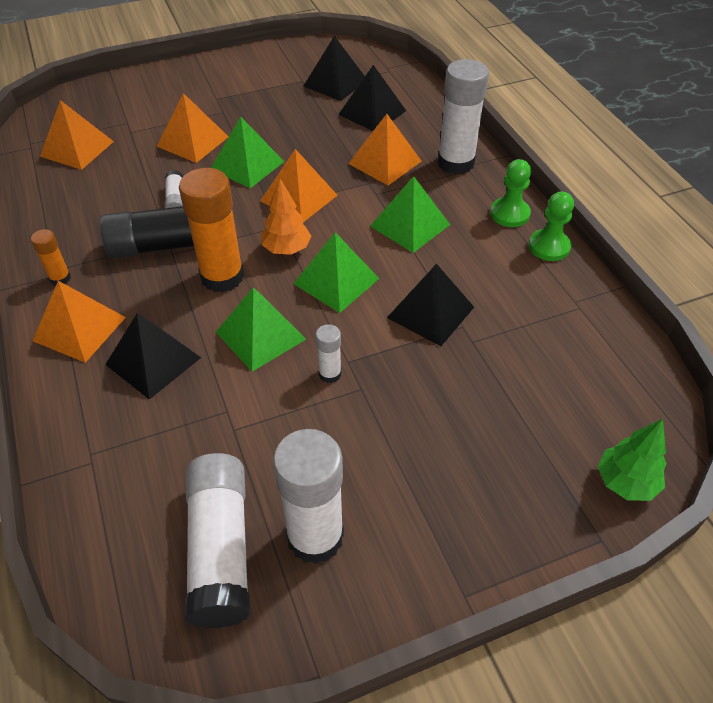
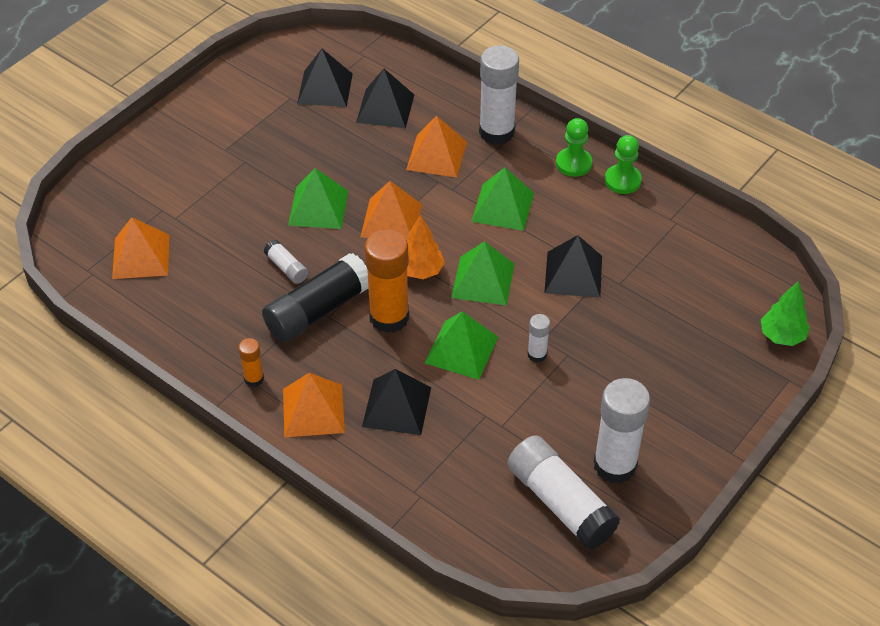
camera: 30 degrees left, 0 degrees up
orange pyramid [157,93,229,163] -> none

